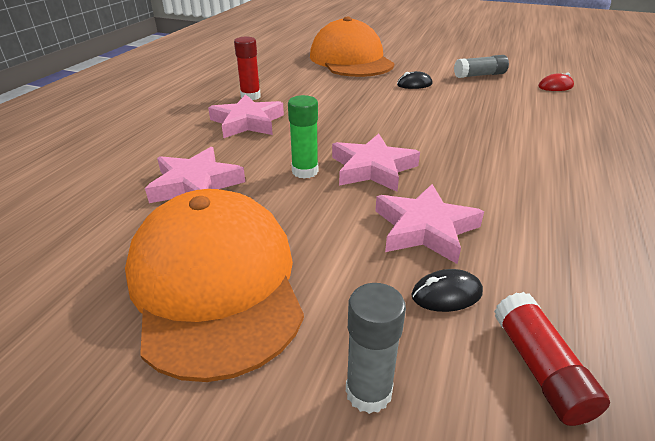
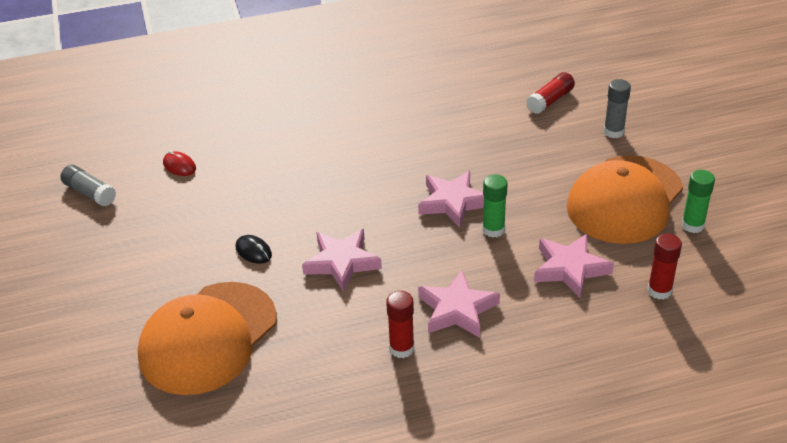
camera: 125 degrees left, 5 degrees up
pink star [375,184,484,264] -> pink star moved to [302,229,382,292]
black mouse [411,269,483,312] -> none
grey glue stick [454,55,509,78] -> grey glue stick moved to [60,165,116,207]
none -> red glue stick [648,234,682,300]
none -> green glue stick [681,170,715,233]

